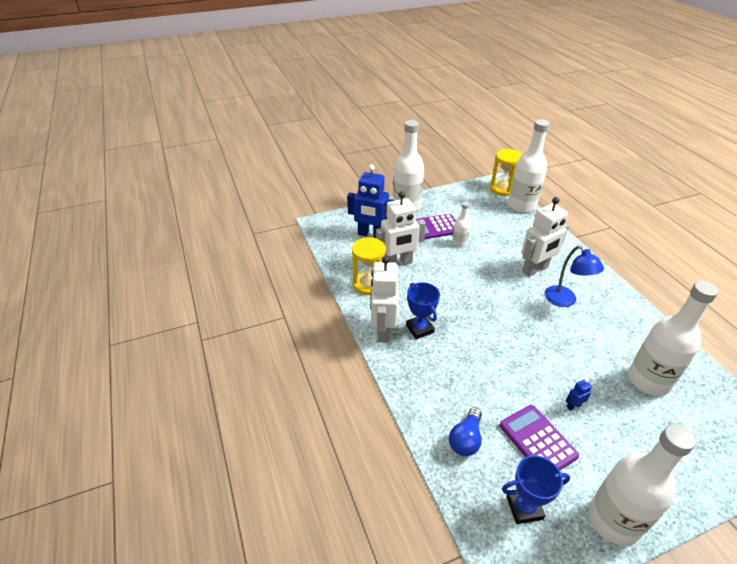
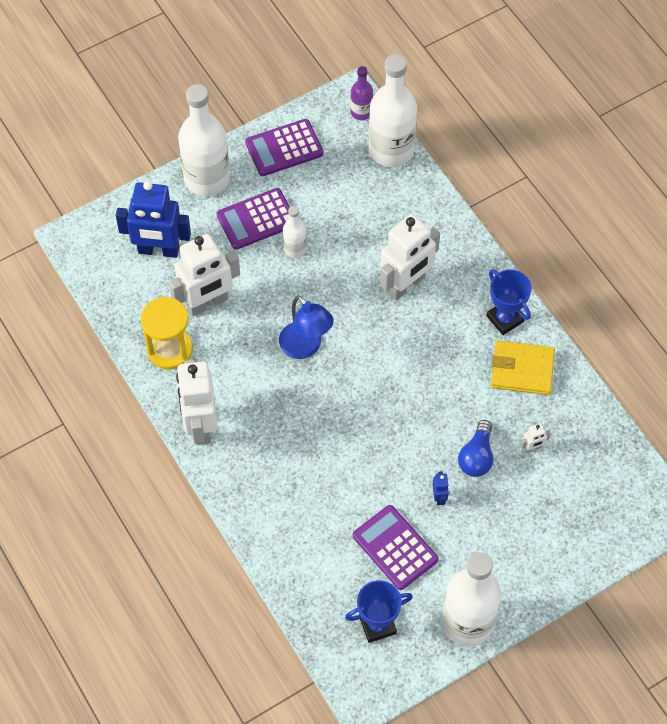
camera: 10 degrees left, 20 degrees up
blue trophy [406,282,440,339] -> blue trophy moved to [487,269,532,335]
blue light bulb [449,407,482,456] -> blue light bulb moved to [458,420,493,477]
yellow hourglass [490,149,522,196] -> purple bottle [350,66,373,120]
blue lamp [545,245,604,307] -> blue lamp moved to [279,295,334,359]
blue robot [566,379,592,411] -> blue robot turned 120 degrees clockwise [433,471,449,505]
white bottle [628,281,718,396] -> white robot [521,423,551,453]
none -> purple calculator [245,119,324,176]
none -> yellow wallet [491,340,555,395]

